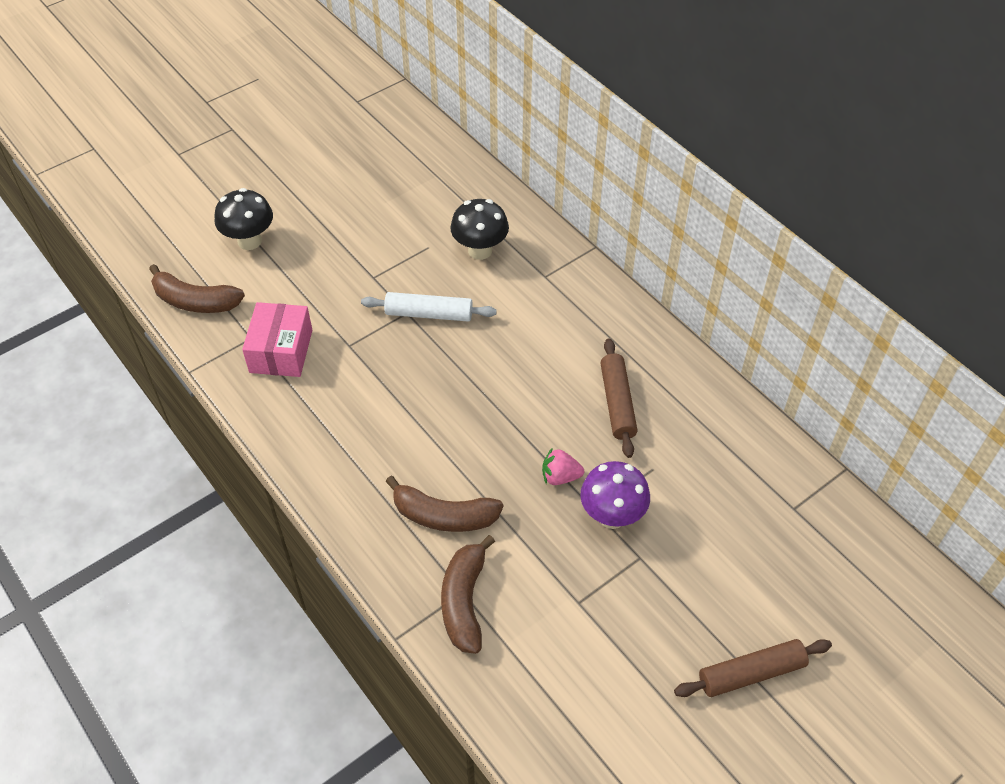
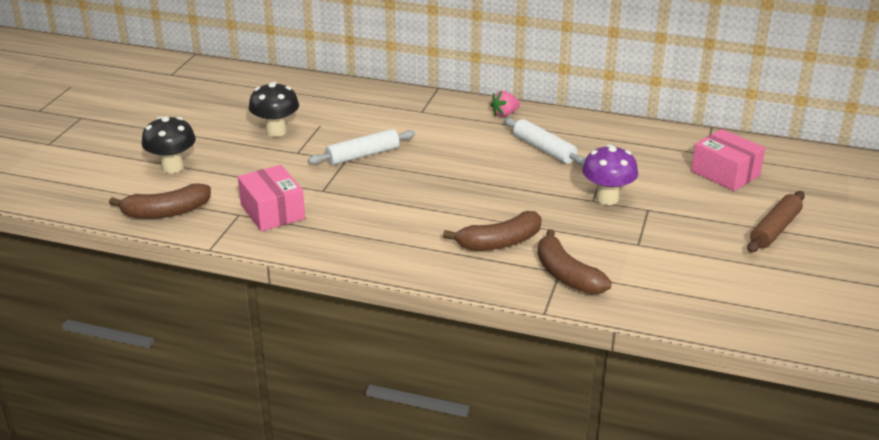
camera: 35 degrees left, 20 degrees down
black mushroom [450,199,509,260] -> black mushroom moved to [249,82,299,137]
pink strawberry [542,448,584,485] -> pink strawberry moved to [490,91,520,117]
brown rolling pin [600,338,637,458] -> white rolling pin [504,118,586,166]
none -> pink box [691,129,765,191]

